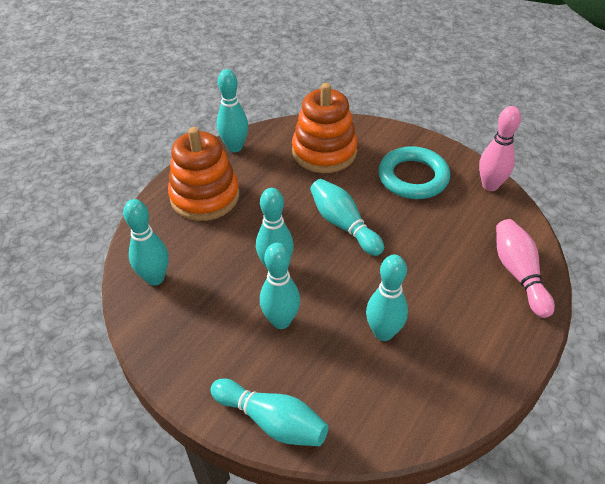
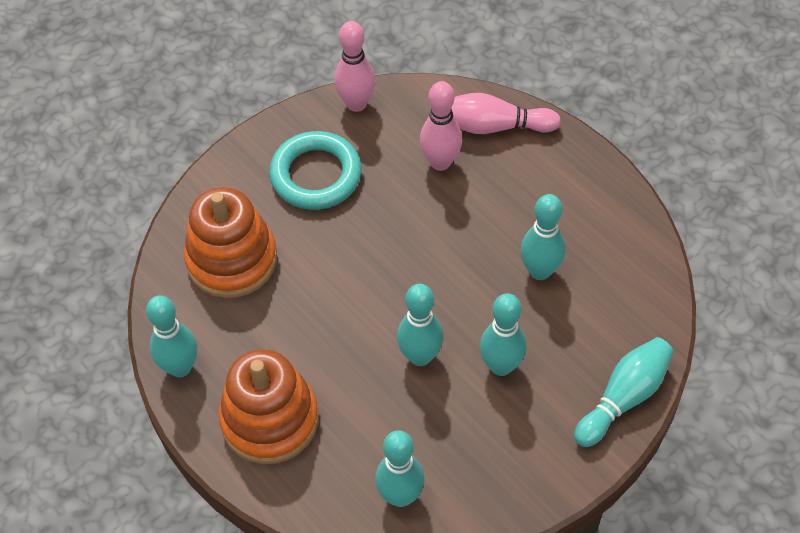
camera: 75 degrees left, 10 degrees up
turquoise bowling pin [310,179,384,256] -> none
none -> pink bowling pin [420,81,462,171]

